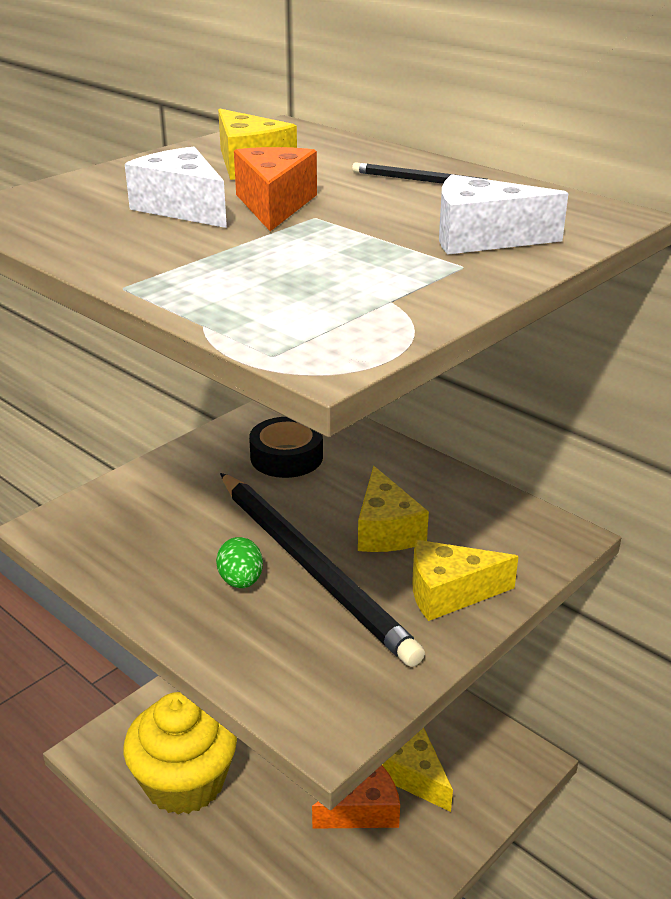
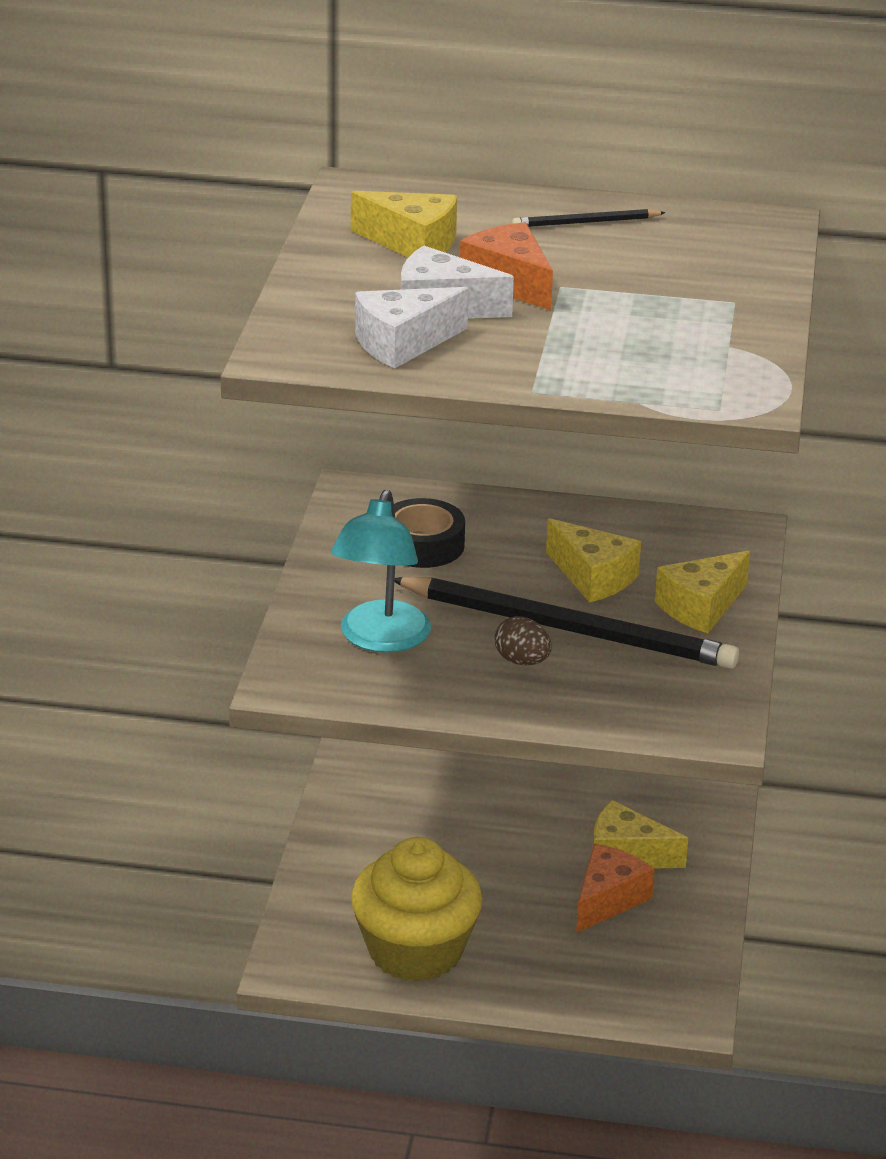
camera: 35 degrees left, 0 degrees up
green egg [216,537,263,588] -> brown egg [495,616,552,665]
white cheese [439,174,569,255] -> white cheese moved to [355,287,469,368]
none -> turquoise lamp [331,490,431,653]

